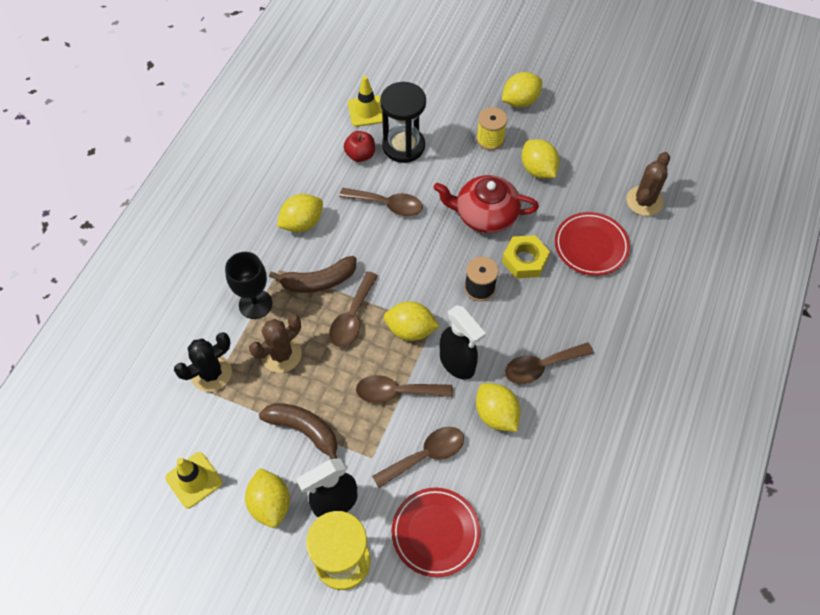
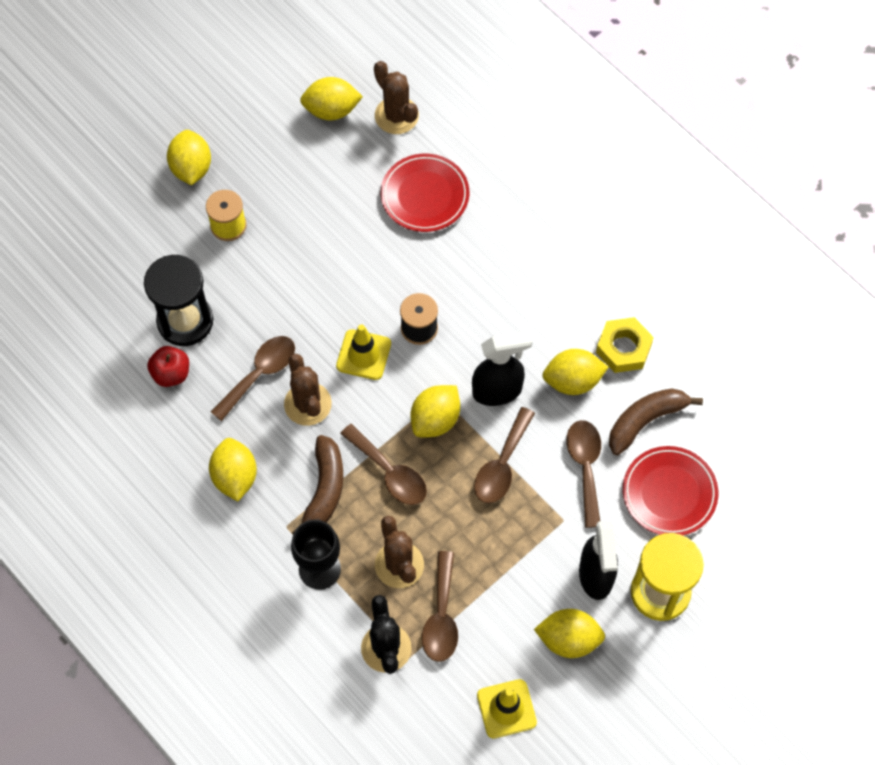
camera: 65 degrees left, 5 degrees up
brown banana [259,403,338,459] -> brown banana moved to [609,388,703,455]
yellow traffic cone [348,76,383,127] -> yellow traffic cone moved to [336,324,391,380]
red teapot [434,175,539,233] -> none
yellow nut [502,235,550,278] -> yellow nut moved to [596,317,654,373]
brown spoon [505,342,594,384] -> brown spoon moved to [422,551,458,662]
yellow lemon [522,139,559,178] -> yellow lemon moved to [300,77,363,120]
none -> brown cactus [284,354,332,426]

